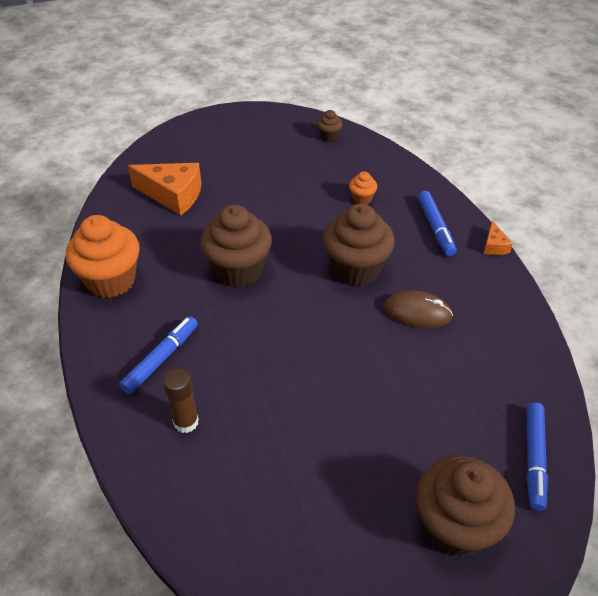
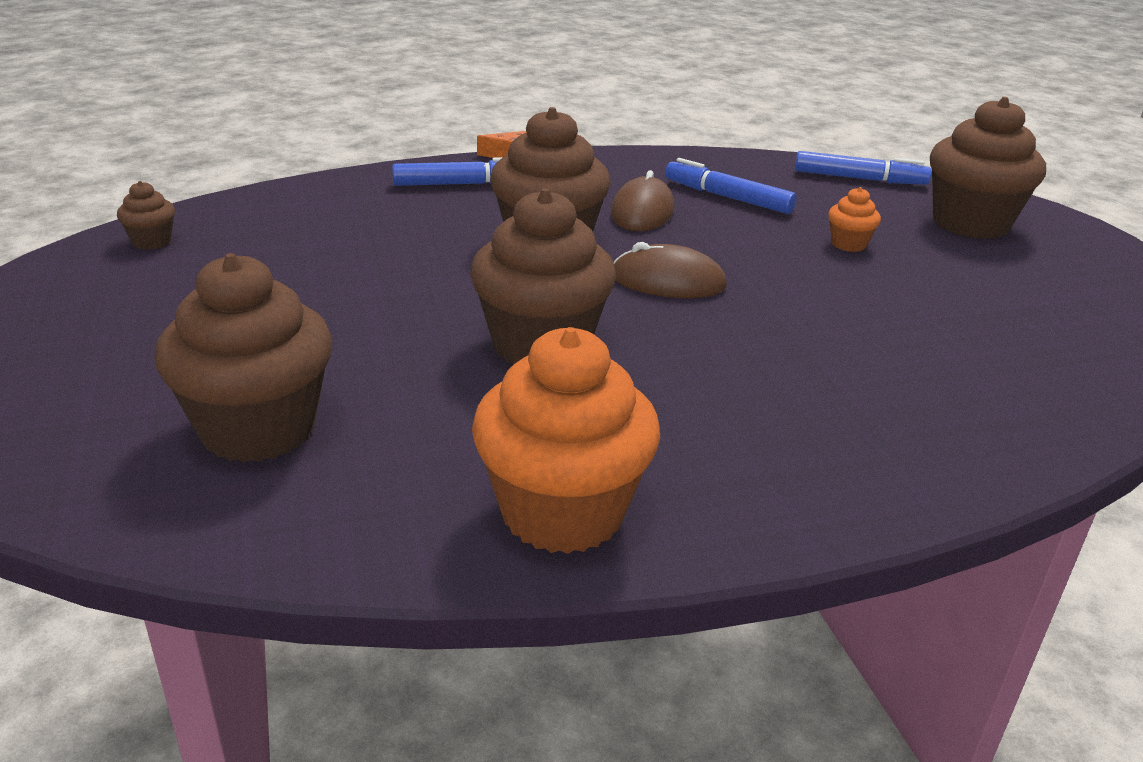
camera: 90 degrees left, 15 degrees down
blue marker [119,316,198,394] -> blue marker moved to [665,158,797,214]
orange cheese [128,163,202,216] -> brown cupcake [155,253,332,463]
brown glue stick [163,368,199,433] -> none
orange cupcake [349,171,377,204] -> orange cupcake moved to [828,187,881,252]
none -> brown mouse [614,242,727,298]

